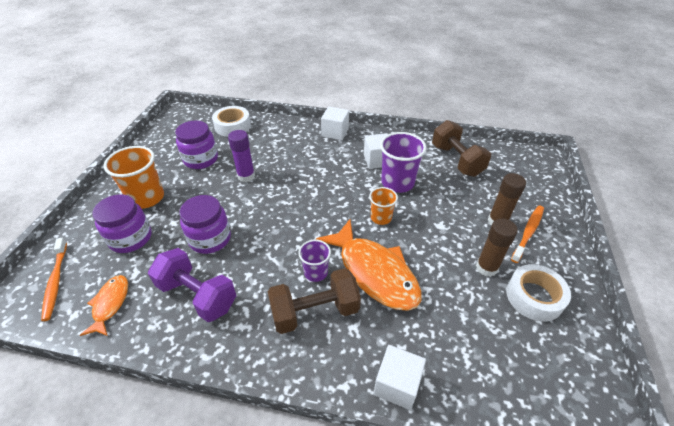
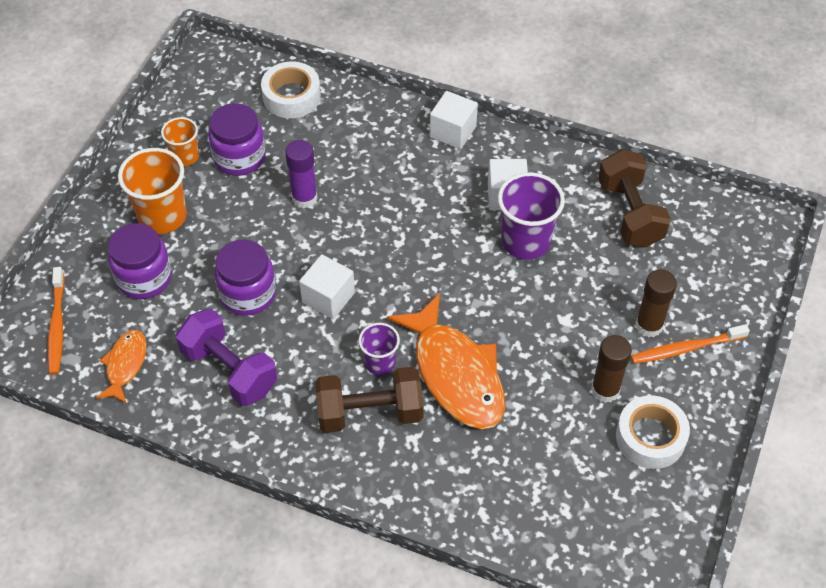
camera: 10 degrees right, 10 degrees up
orange cup [369,187,398,225] -> orange cup moved to [161,117,199,166]
white cube [374,345,426,410] -> white cube moved to [299,254,355,319]
orange toothbrush [511,205,544,263] -> orange toothbrush turned 150 degrees counterclockwise [631,324,750,364]

